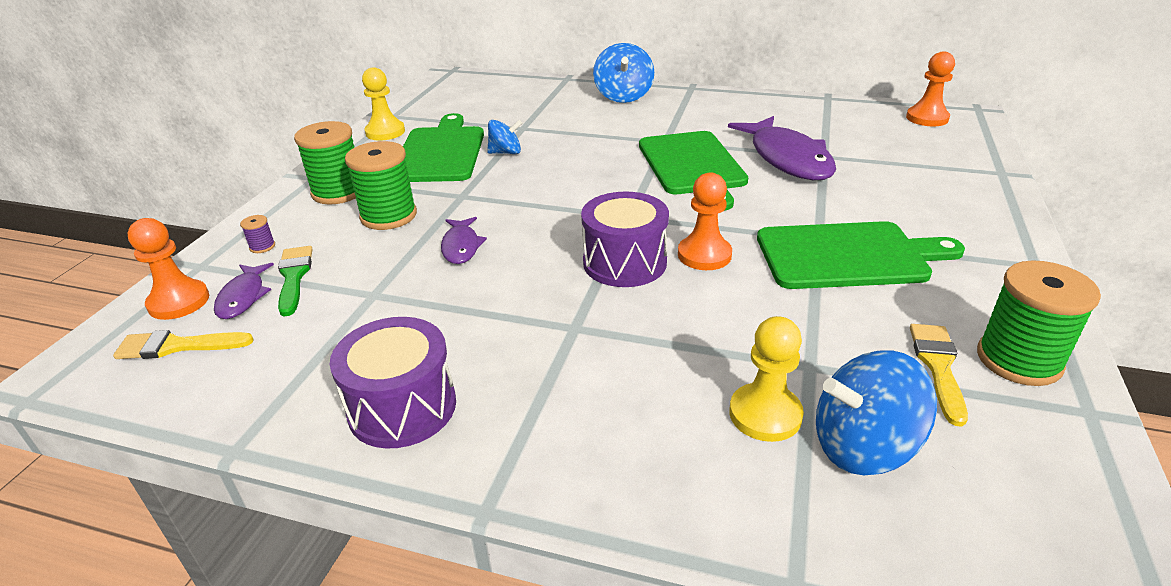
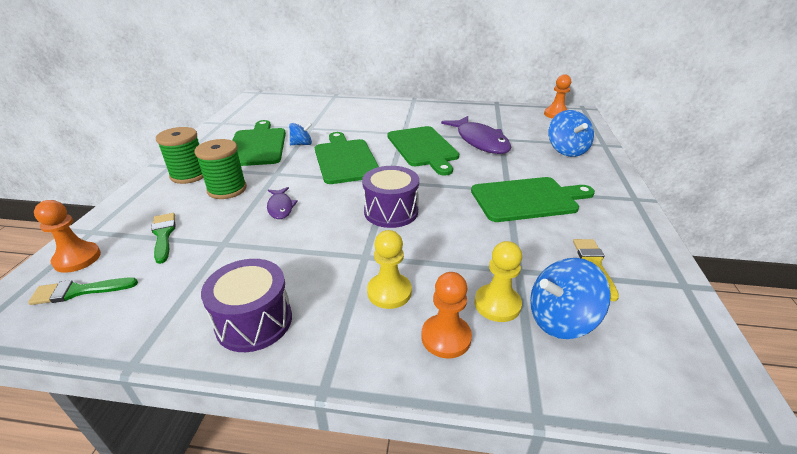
camera: 10 degrees left, 0 degrees up
yellow brush [113,330,254,359] -> green brush [28,278,138,305]
purple fish [214,263,274,319] -> none
purple spool [240,215,275,253] -> none
yellow pawn [362,67,405,140] -> yellow pawn moved to [367,230,412,309]
blue spinning top [593,43,654,103] -> blue spinning top moved to [548,110,594,157]
orange pawn [678,172,732,270] -> orange pawn moved to [421,272,472,358]
green spool [977,260,1101,386] -> none
none -> green cutting board [315,132,379,184]

